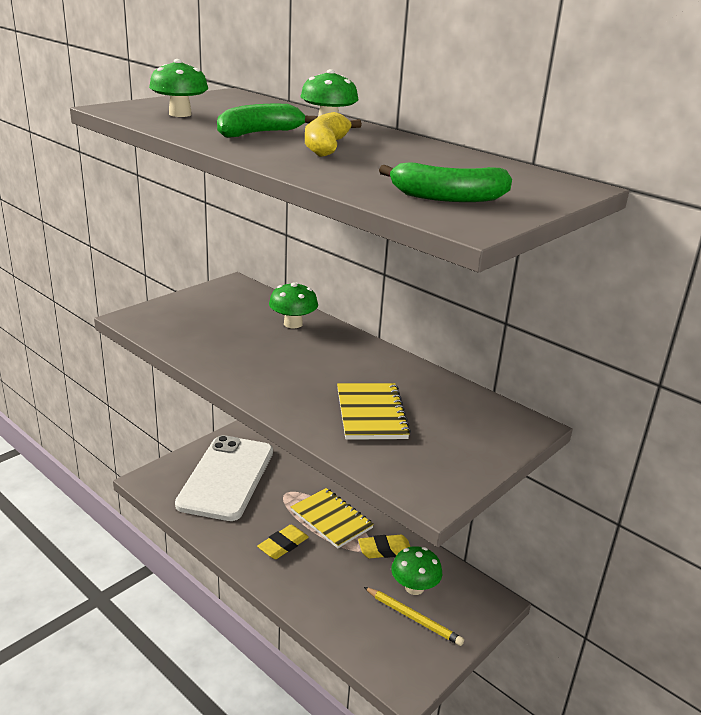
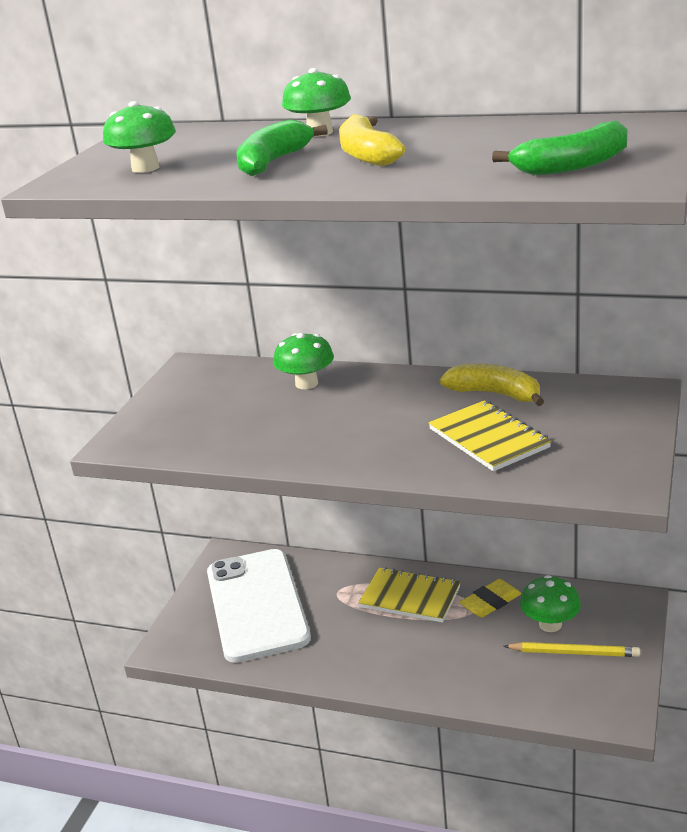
camera: 20 degrees left, 0 degrees up
yellow eraser [257,525,309,559] -> none
none -> yellow banana [440,363,544,406]

